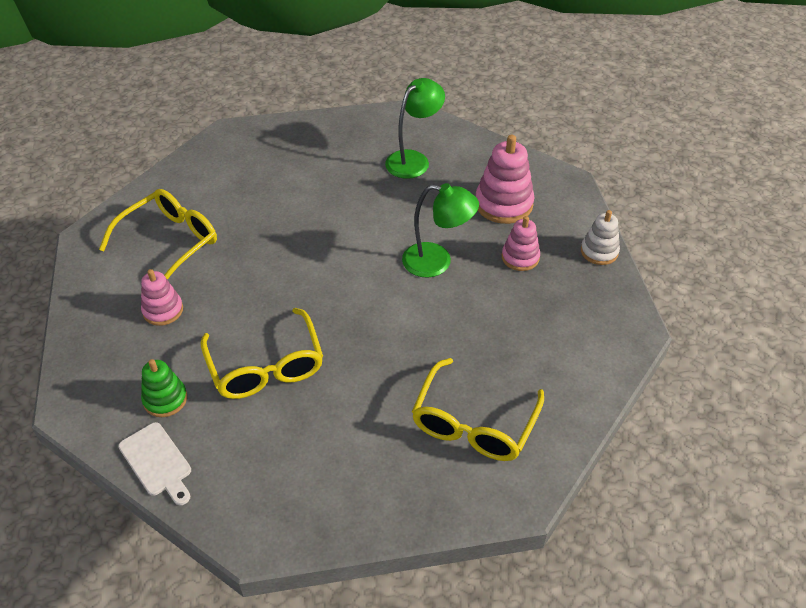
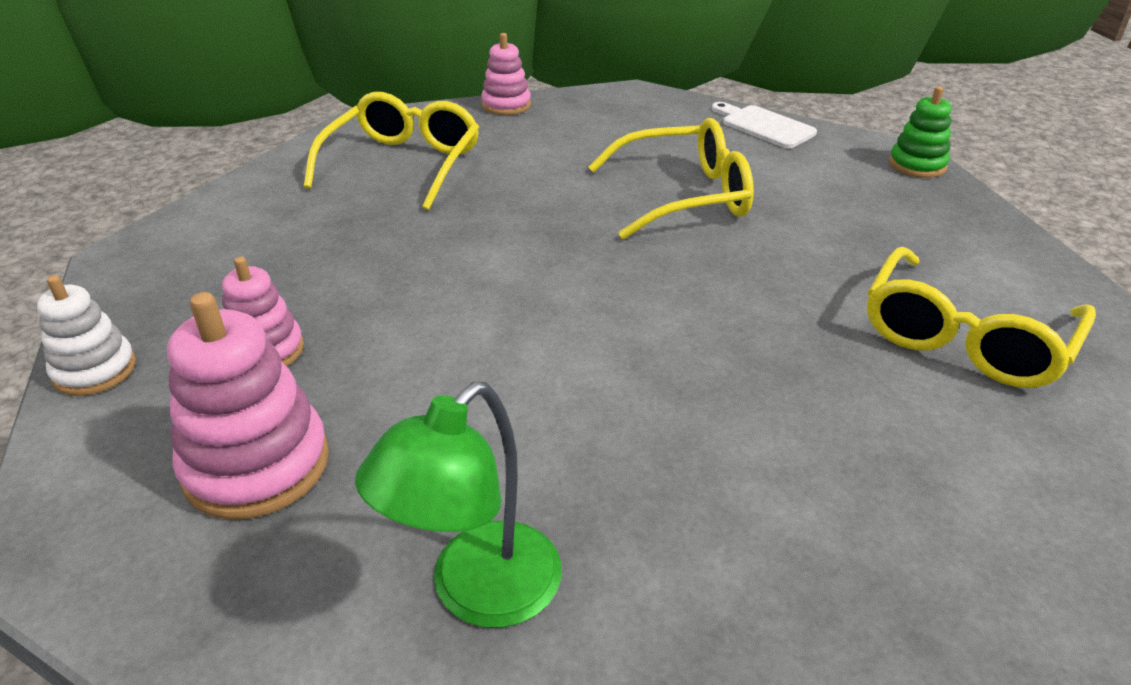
camera: 175 degrees right, 10 degrees down
pink stacking toy [141,269,183,326] -> pink stacking toy moved to [481,33,531,115]
green stacking toy [141,359,187,417] -> green stacking toy moved to [889,86,952,178]
yellow glasses [200,308,323,399] -> yellow glasses turned 105 degrees clockwise [588,118,754,240]
green lamp [402,183,479,278] -> none

